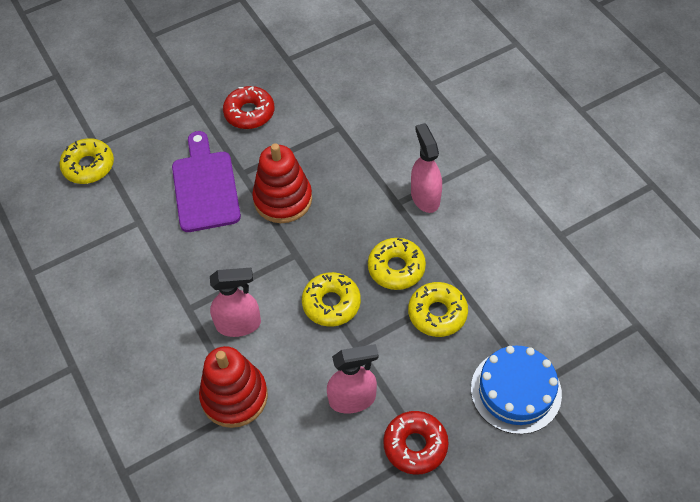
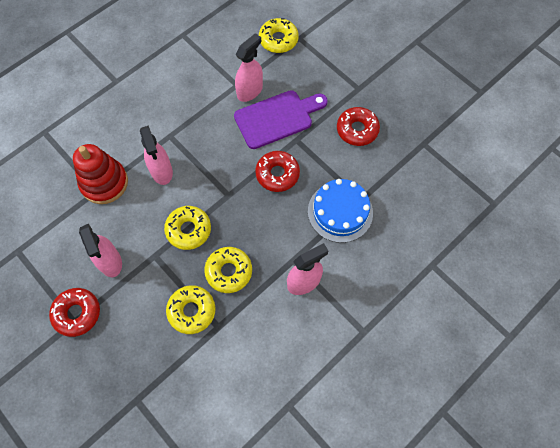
camera: 75 degrees right, 10 degrees up
red stacking toy [252,143,312,223] -> red donut [255,151,300,192]
blue cake [471,345,562,434] -> blue cake moved to [308,179,373,243]
none -> pink spray bottle [235,33,263,102]

